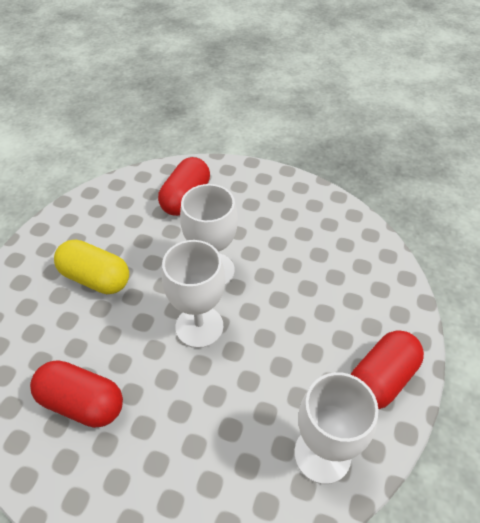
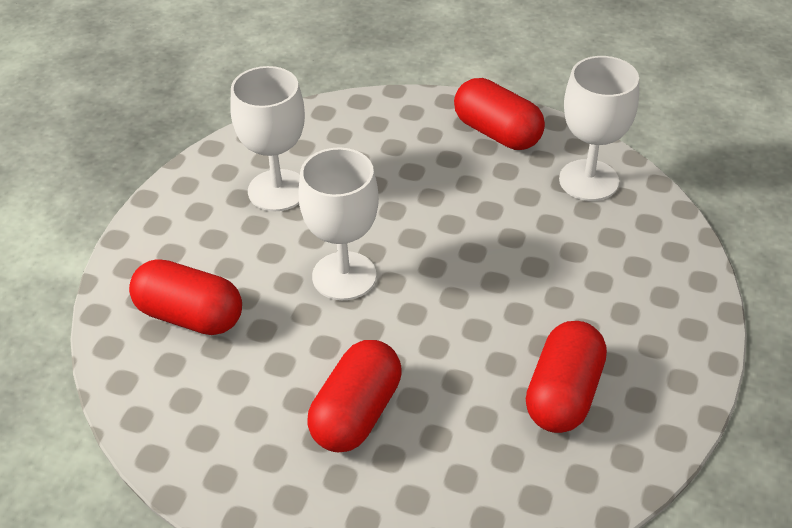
camera: 90 degrees left, 5 degrees down
yellow capsule [54,240,129,294] -> red capsule [307,340,402,452]
white goblet [162,240,225,348] -> white goblet moved to [230,66,305,211]

